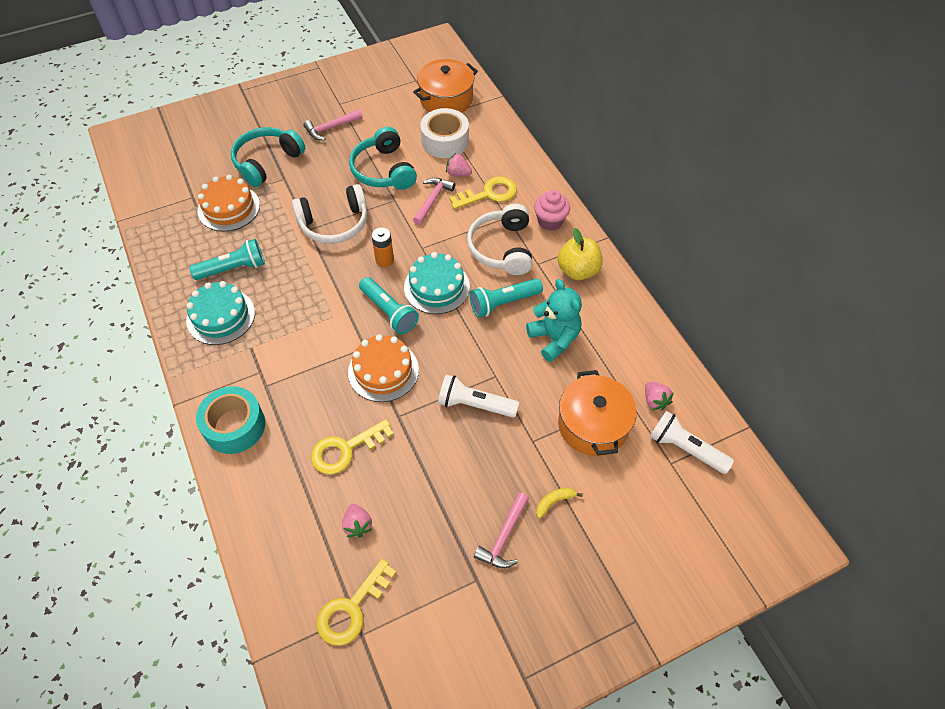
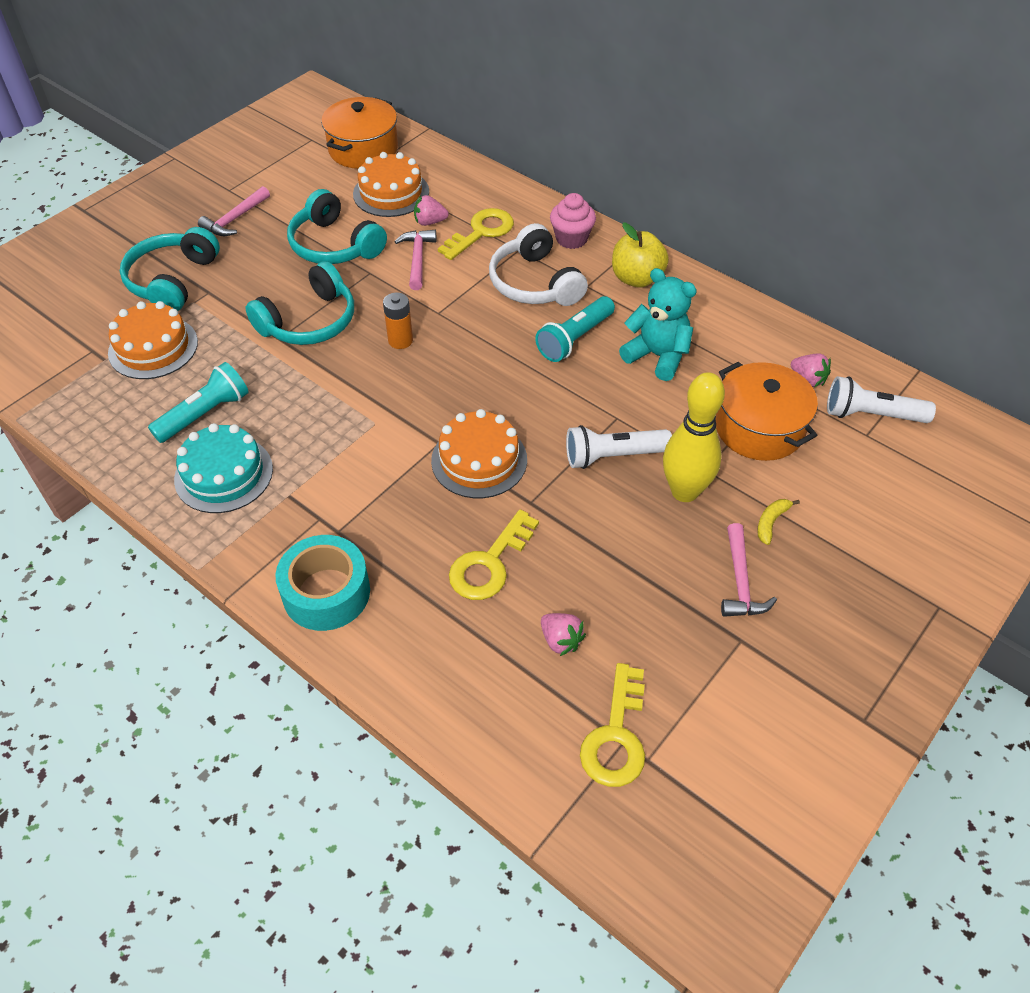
camera: 25 degrees left, 5 degrees down
white headphones [292,184,367,244] -> turquoise headphones [246,261,354,345]
turquoise flashlight [359,277,419,334] -> none
turquoise cake [404,252,470,314] -> none
white tape [420,108,469,158] -> orange cake [353,152,429,217]
none -> yellow bowling pin [663,372,725,502]

